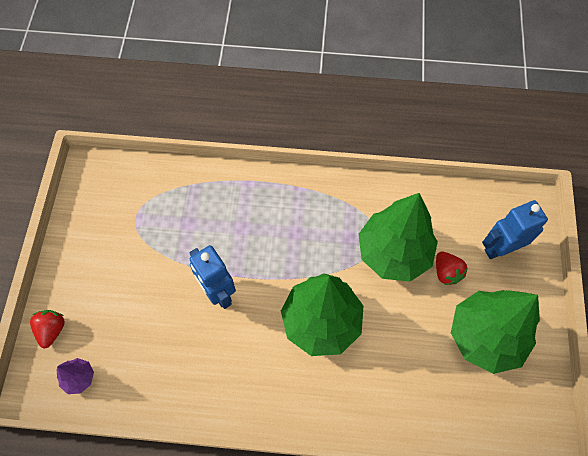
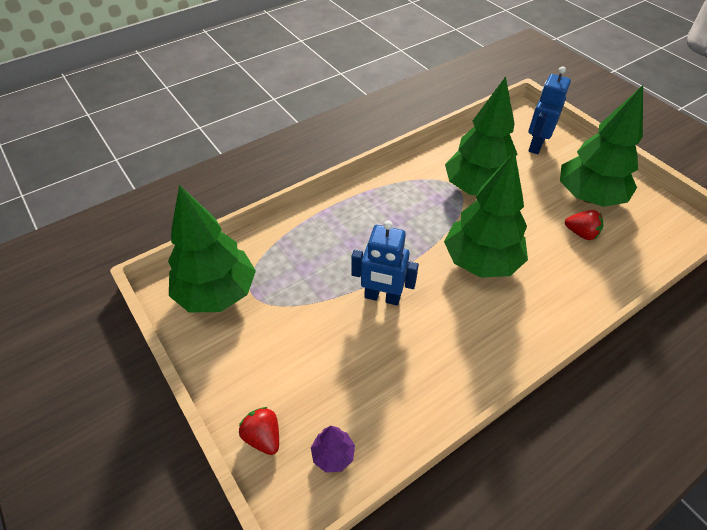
camera: 40 degrees left, 15 degrees down
red strawberry [436,252,468,285] -> red strawberry moved to [565,210,603,240]
none -> green tree [168,185,256,312]

